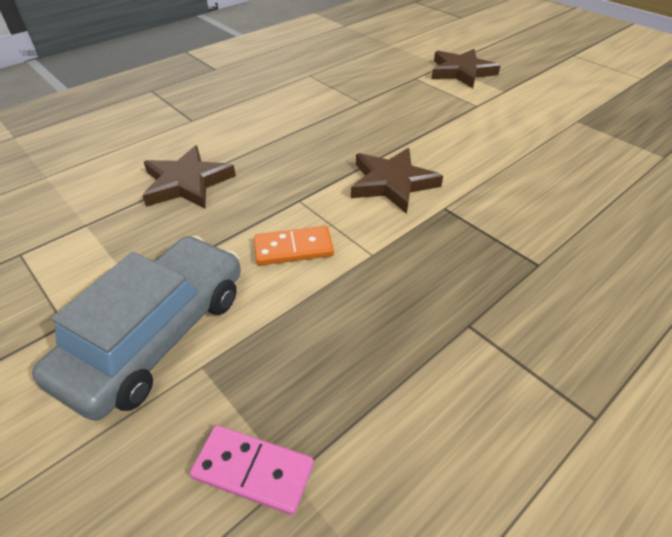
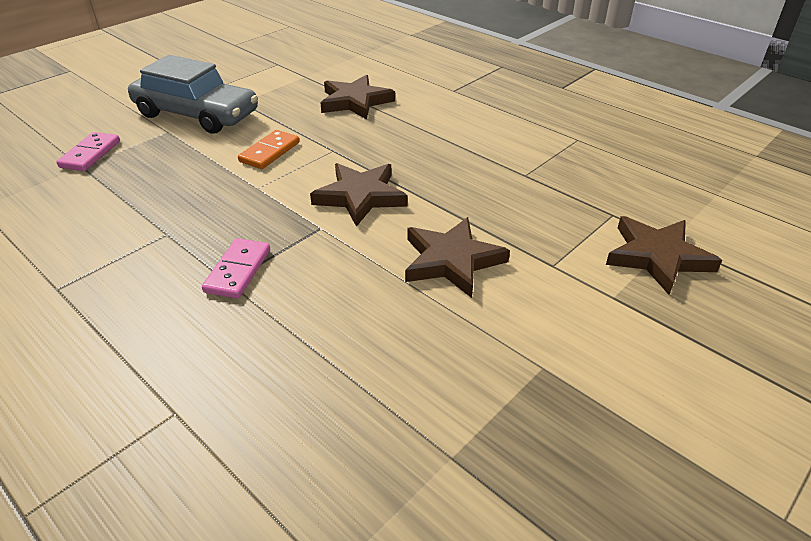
camera: 85 degrees right, 5 degrees down
orange domino [254,226,334,265] -> orange domino turned 45 degrees clockwise [238,130,299,169]
none -> pink domino [202,238,270,299]
none -> brown star [405,217,510,298]

